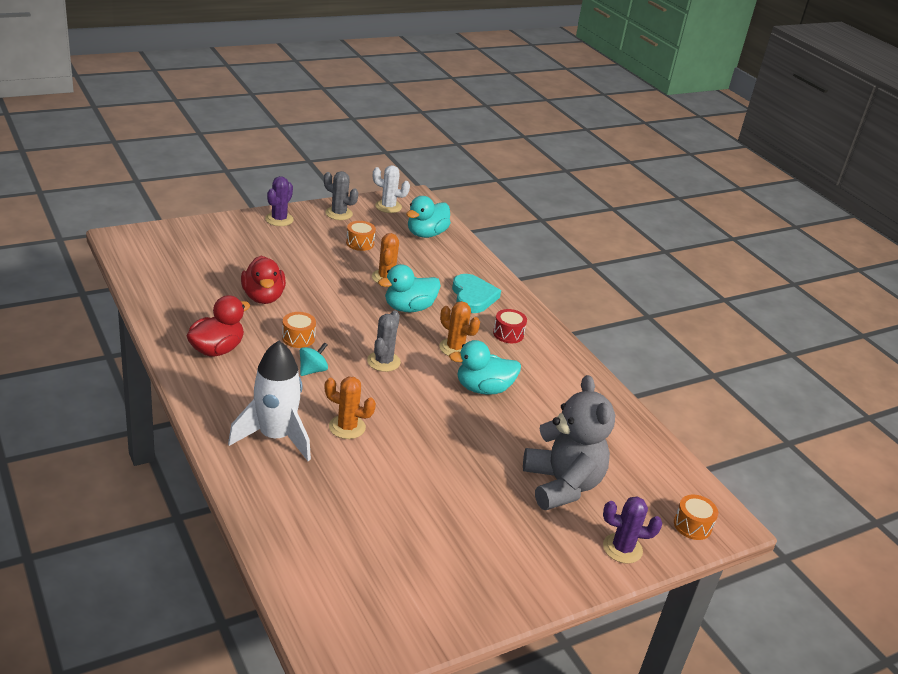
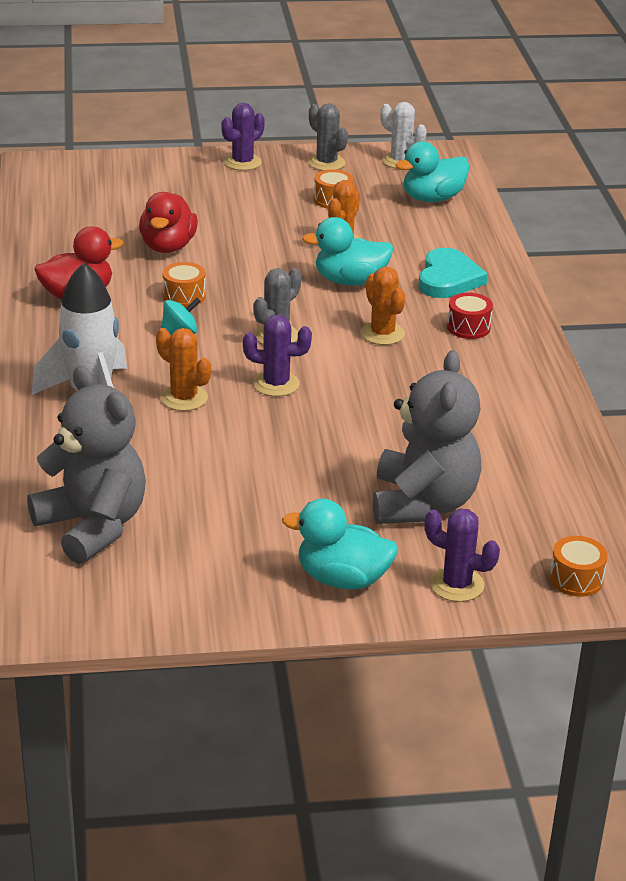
camera: 25 degrees right, 0 degrees up
turquoise duck [449,340,521,395] -> turquoise duck moved to [282,499,398,590]
none -> grey teddy bear [27,366,146,564]
none -> purple cactus [243,315,312,396]

